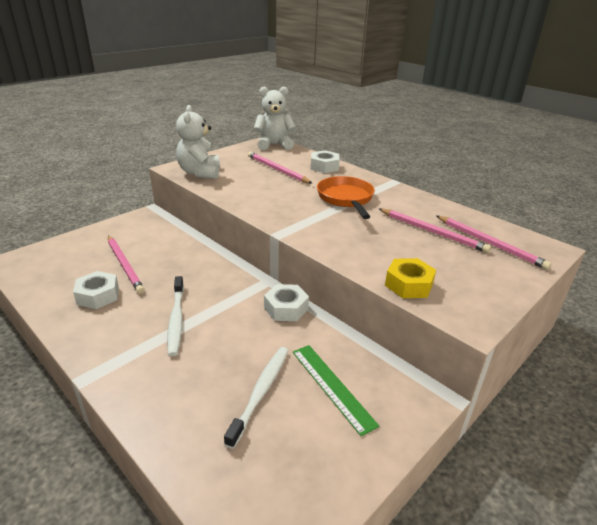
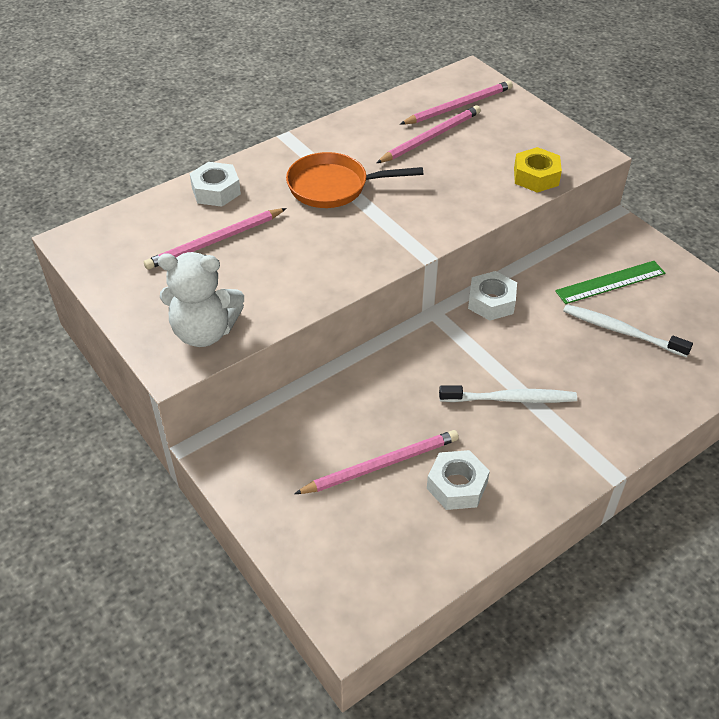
camera: 80 degrees left, 15 degrees up
white teddy bear [254,87,296,150] -> none

